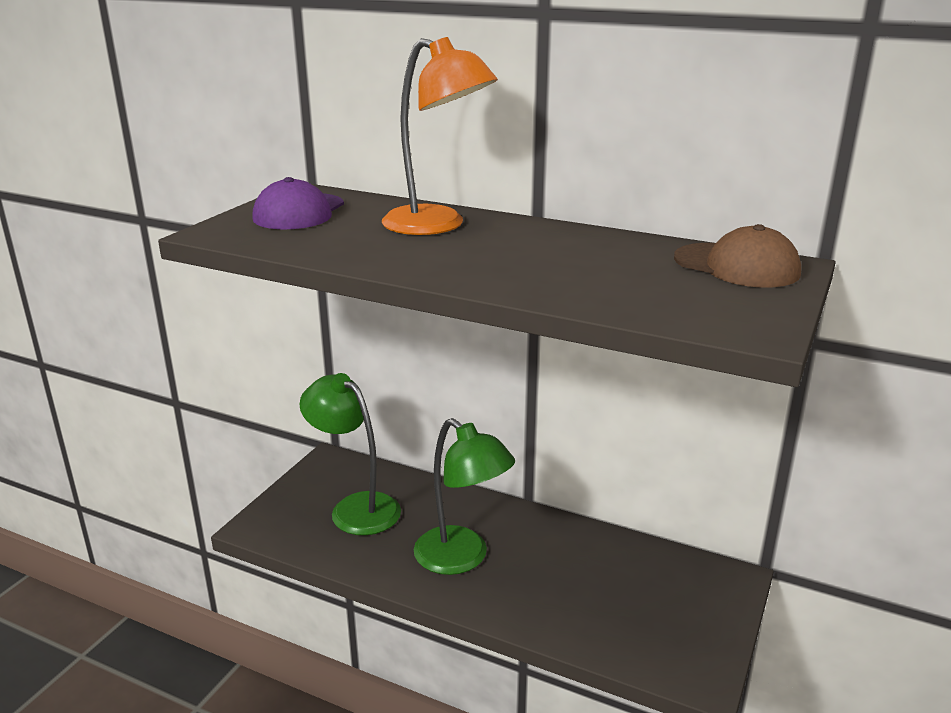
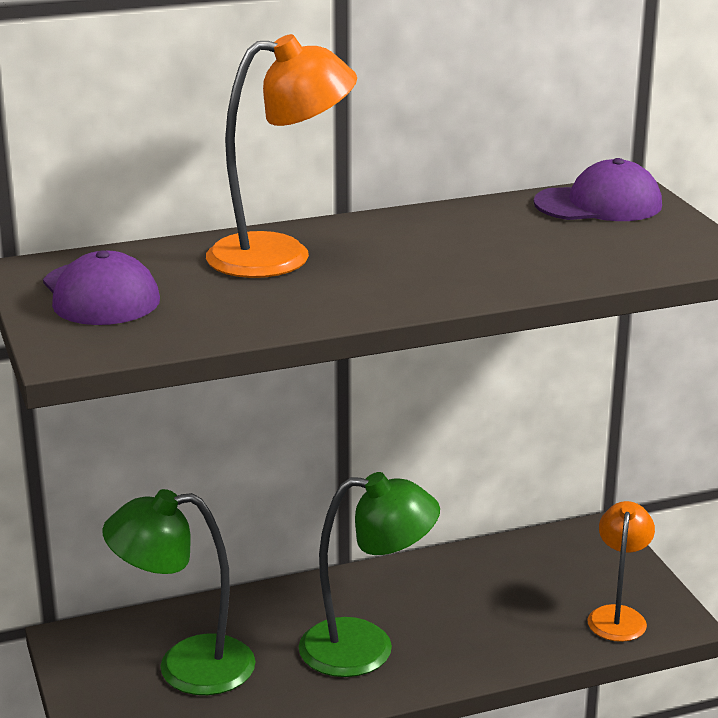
camera: 45 degrees left, 0 degrees up
brown cap [674,224,801,288] -> purple cap [534,158,662,221]
none -> orange lamp [588,501,655,642]

